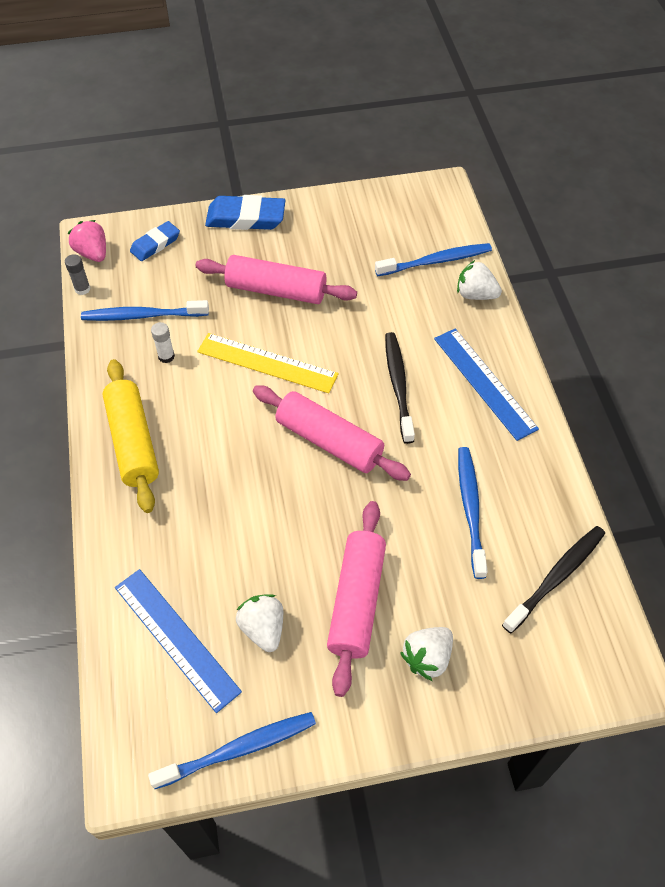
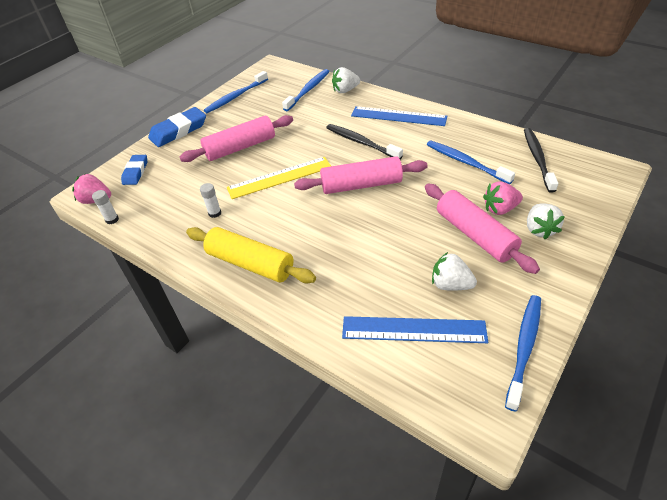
camera: 40 degrees left, 10 degrees down
grey glue stick [65,254,90,295] -> white glue stick [92,190,119,224]
blue toothbrush [81,300,209,321] -> blue toothbrush moved to [204,71,268,113]
none -> pink strawberry [483,181,523,215]

